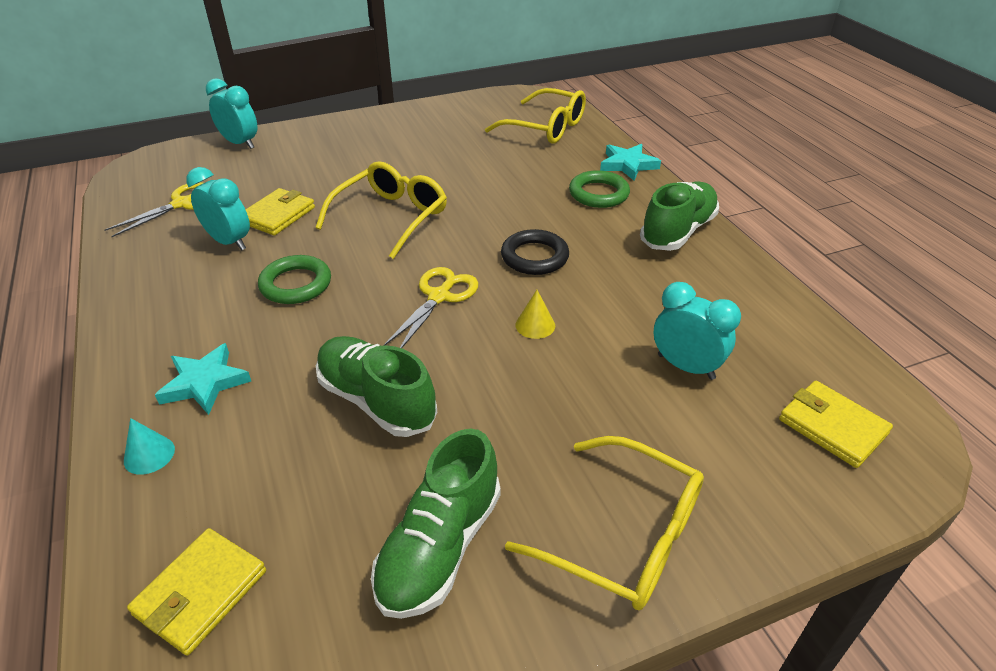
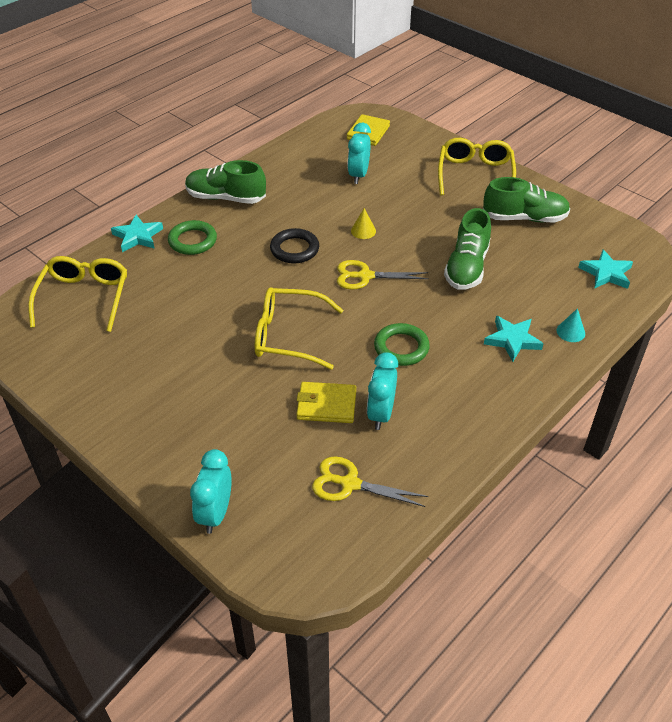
camera: 115 degrees left, 5 degrees up
yellow wallet [127,528,266,655] -> turquoise star [578,249,633,289]

